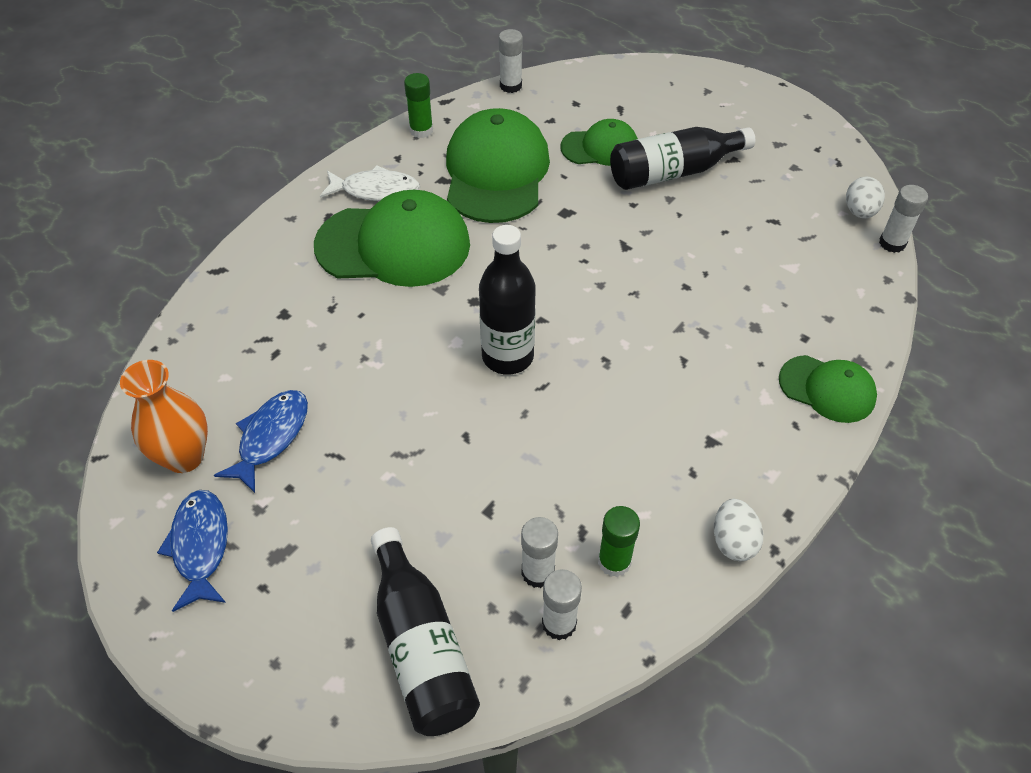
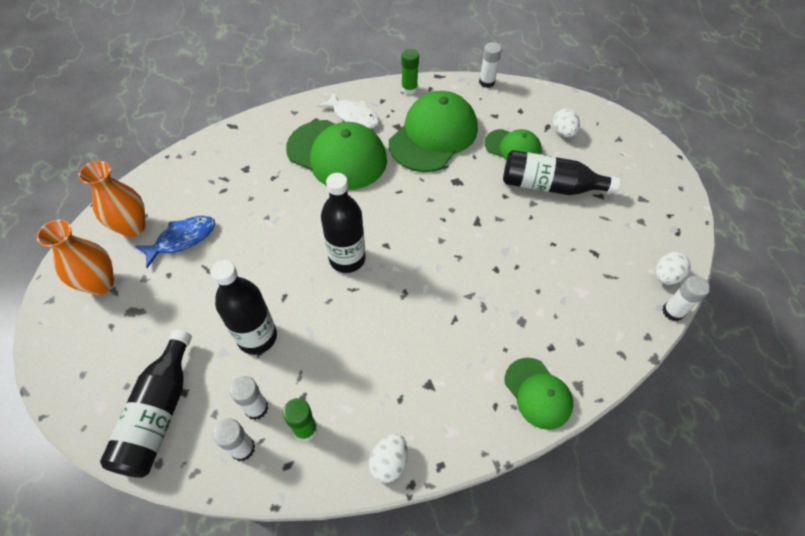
camera: 30 degrees right, 5 degrees up
blue fish [157,490,228,612] -> orange vase [36,220,114,295]
none -> black bottle [211,260,277,355]
none -> white egg [553,108,580,138]

